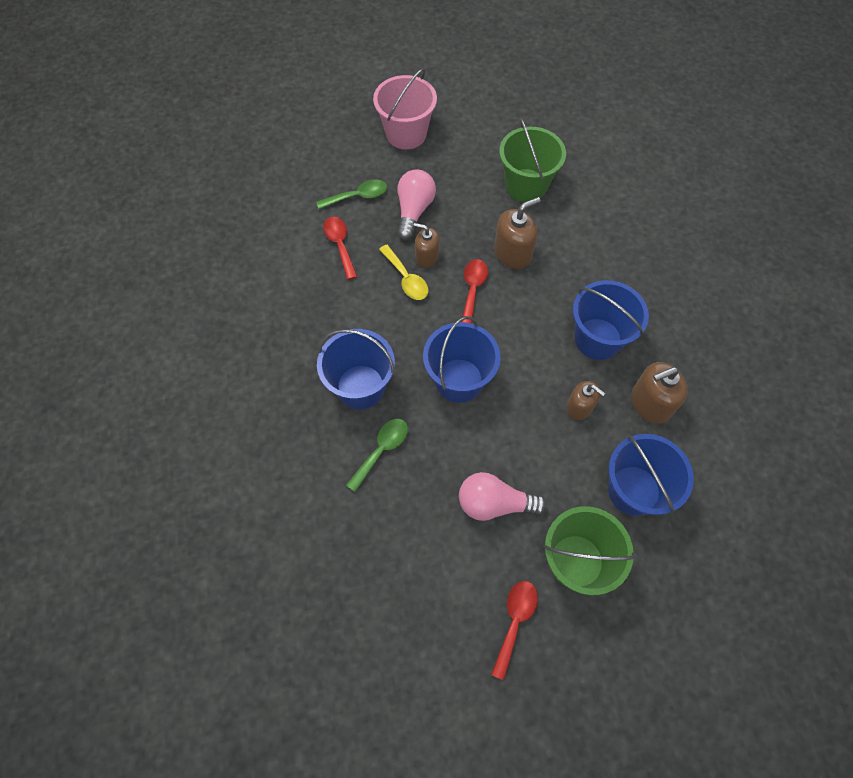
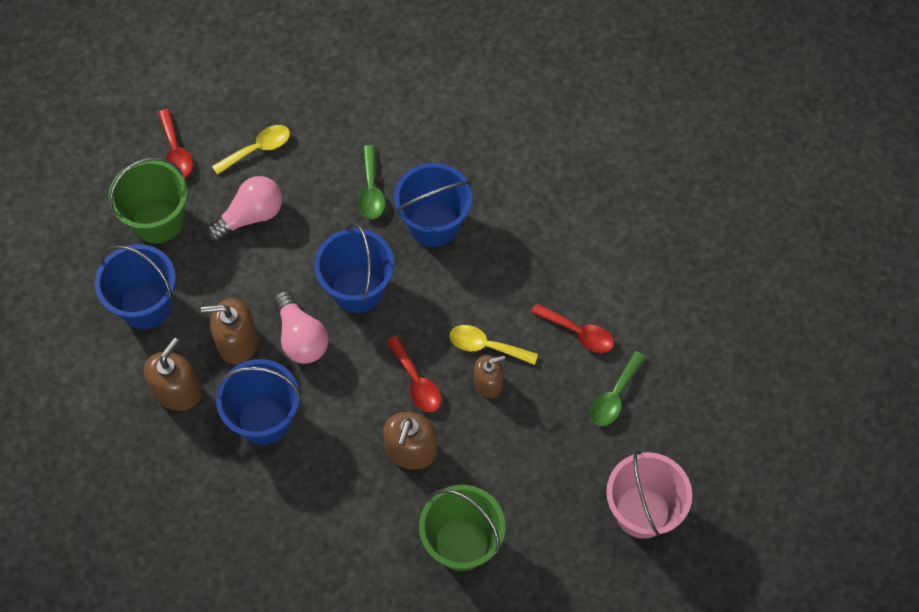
camera: 140 degrees right, 0 degrees up
pink light bulb [397,169,436,240] -> pink light bulb moved to [274,291,328,364]
brown soap dispenser [566,381,605,420] -> brown soap dispenser [201,298,258,364], size x1.51
none -> yellow spoon [212,125,290,175]

